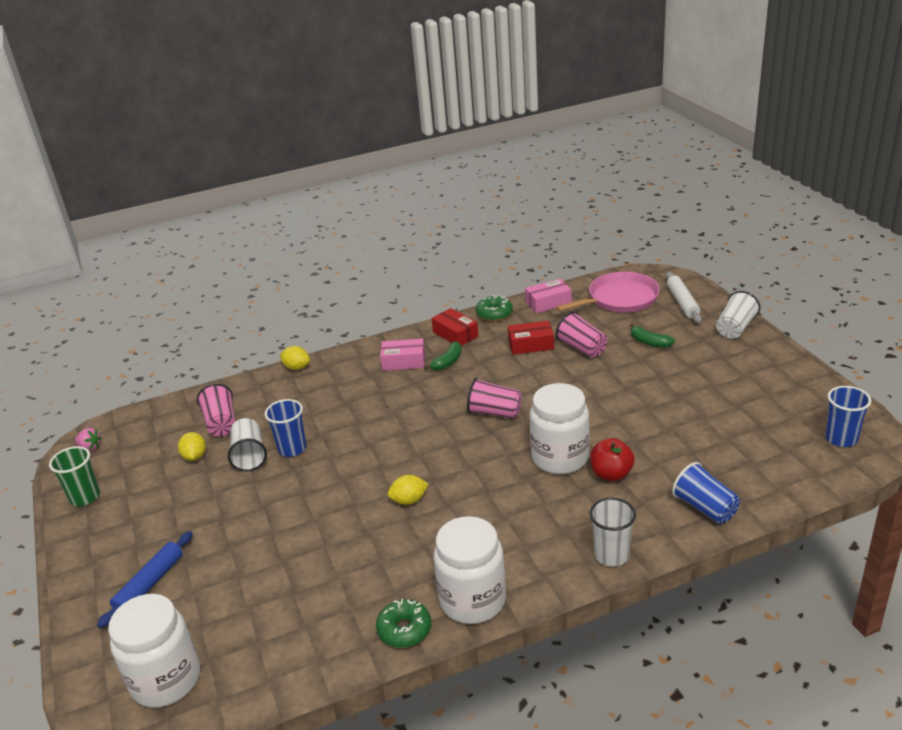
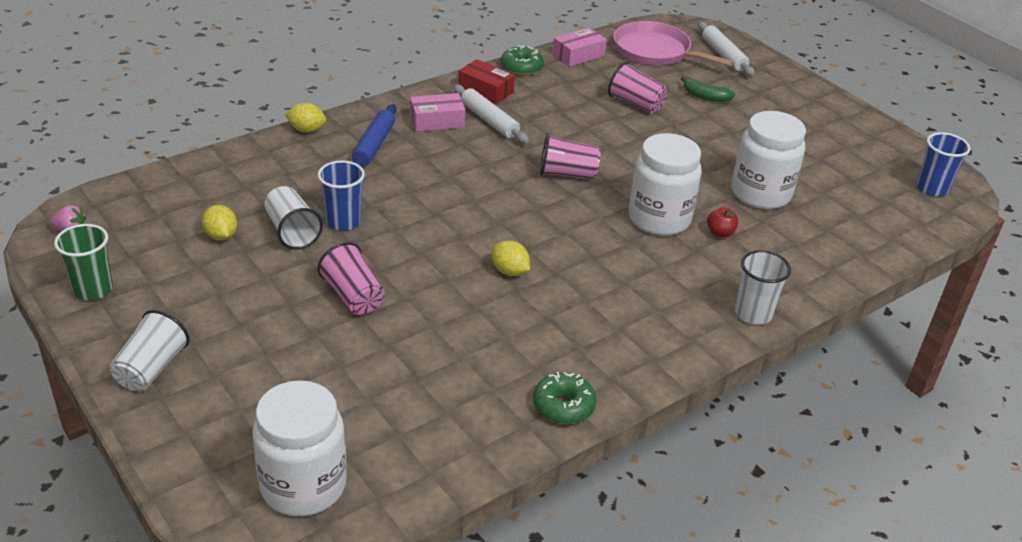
camera: 20 degrees left, 5 degrees up
blue rolling pin [97,531,193,628] -> blue rolling pin moved to [352,104,396,167]
pink cup [197,384,235,436] -> pink cup moved to [317,242,385,315]
yellow lemon [388,475,428,505] -> yellow lemon turned 75 degrees clockwise [492,240,530,276]
green banana [424,341,462,371] -> white rolling pin [454,85,529,143]
white jar [434,516,506,624] -> white jar moved to [732,111,806,209]
red box [508,321,554,355] -> none
pink pan [556,272,660,312] -> pink pan turned 105 degrees counterclockwise [613,21,734,66]
red apple [590,438,635,481] -> red apple [707,207,738,238], size x0.64
blue cup [672,462,740,524] -> none
white cup [716,291,760,339] -> white cup moved to [109,310,190,391]

